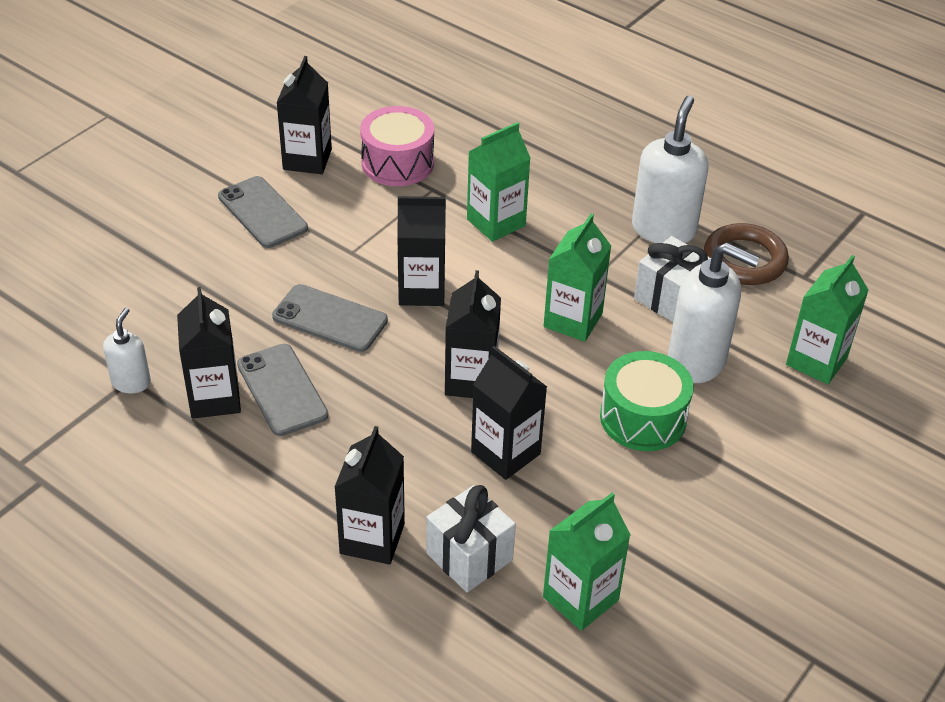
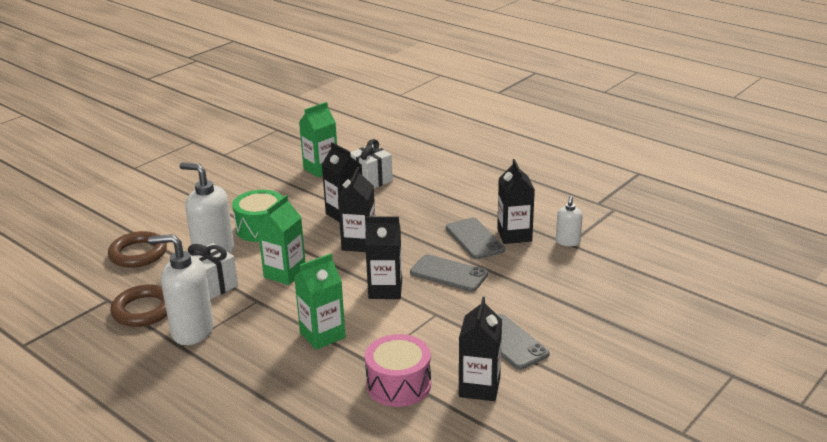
camera: 175 degrees left, 15 degrees down
black carton [334,426,405,564] -> none
white soap dispenser [632,96,709,243] -> white soap dispenser turned 75 degrees clockwise [148,234,214,345]
green carton [786,255,869,384] -> brown ring [108,231,167,268]

